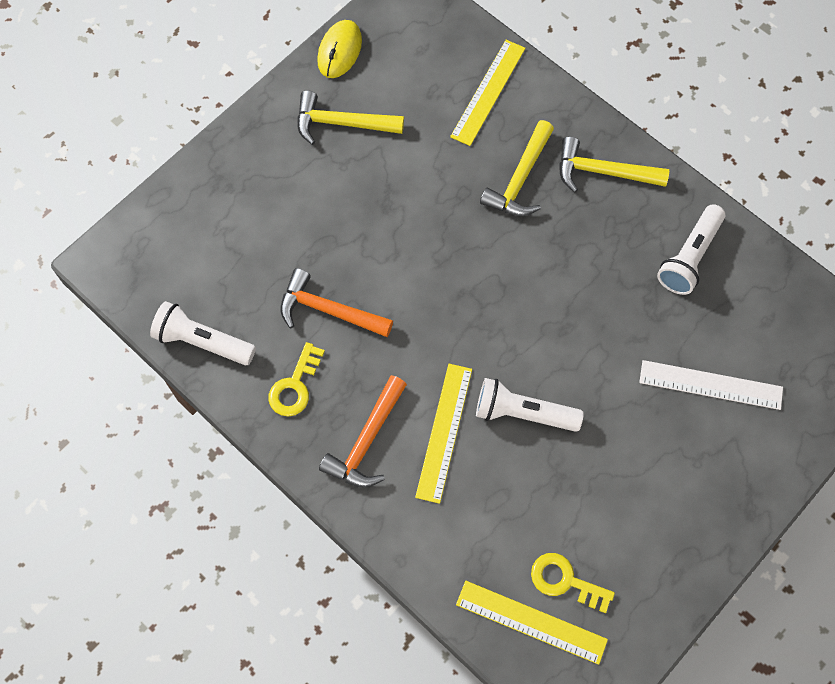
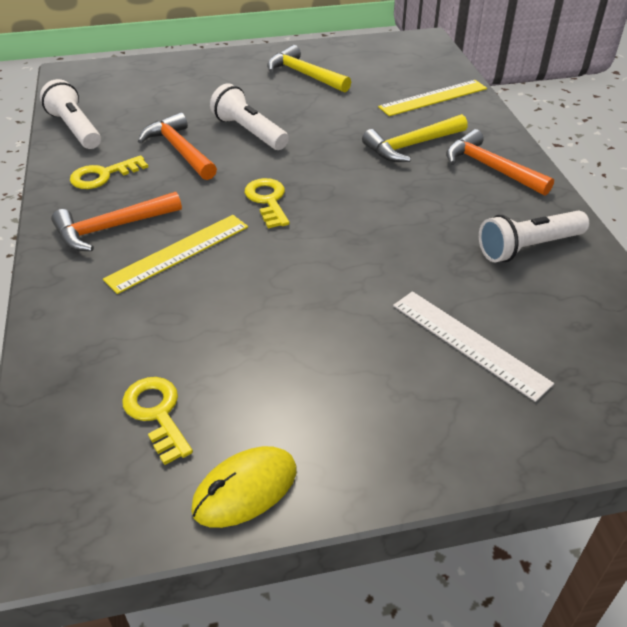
camera: 35 degrees right, 25 degrees down
yellow mouse [317,20,362,78] -> yellow mouse moved to [191,446,296,528]
yellow ruler [456,581,608,665] -> none
white flashlight [476,378,584,432] -> white flashlight moved to [210,83,289,150]
yellow hammer [559,137,669,193] -> orange hammer [446,129,554,196]
none -> yellow key [245,178,290,228]

